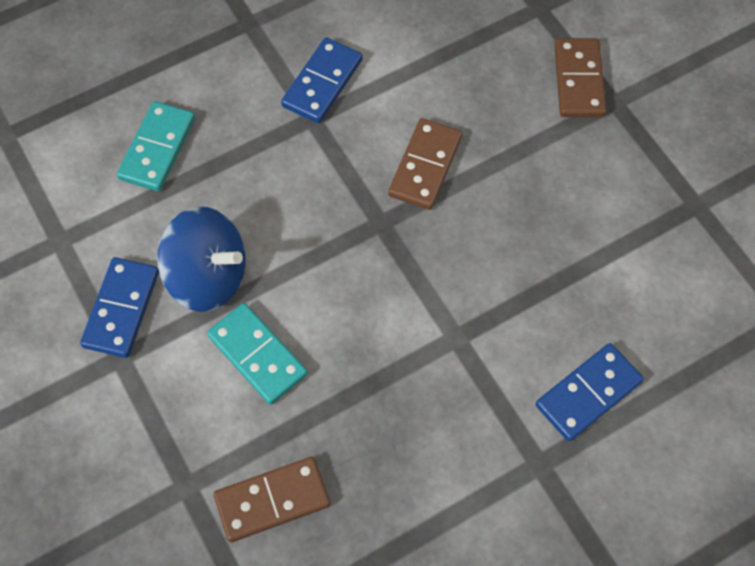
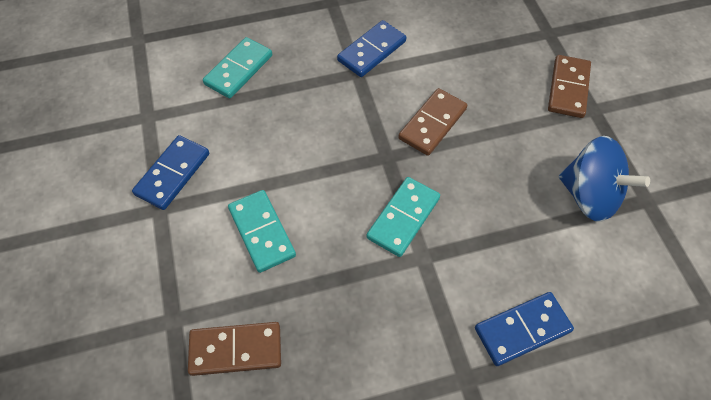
camera: 15 degrees right, 5 degrees down
blue spinning top [157,207,246,312] -> blue spinning top moved to [559,136,650,222]
none -> turquoise domino [367,177,440,257]

